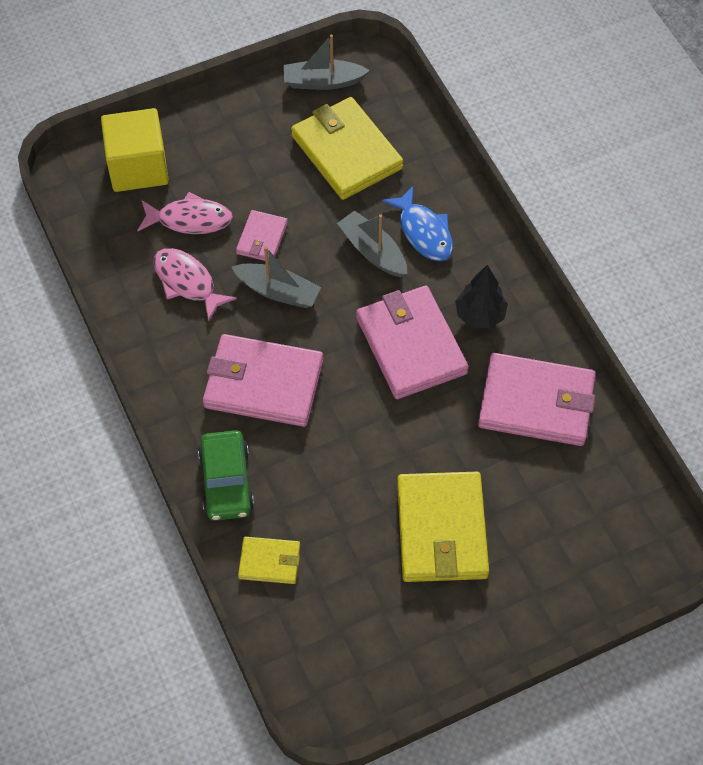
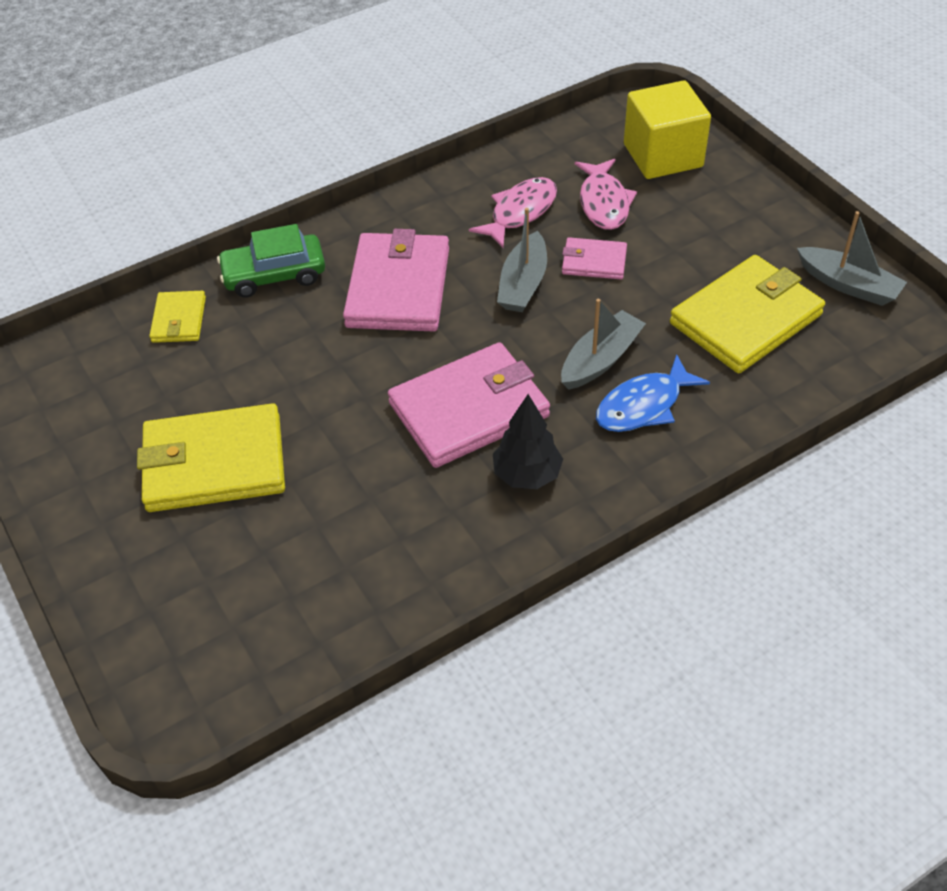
camera: 85 degrees right, 10 degrees down
grey boat [284,34,370,90] -> grey boat turned 135 degrees clockwise [797,211,907,306]
pink wallet [478,353,596,446] -> none

